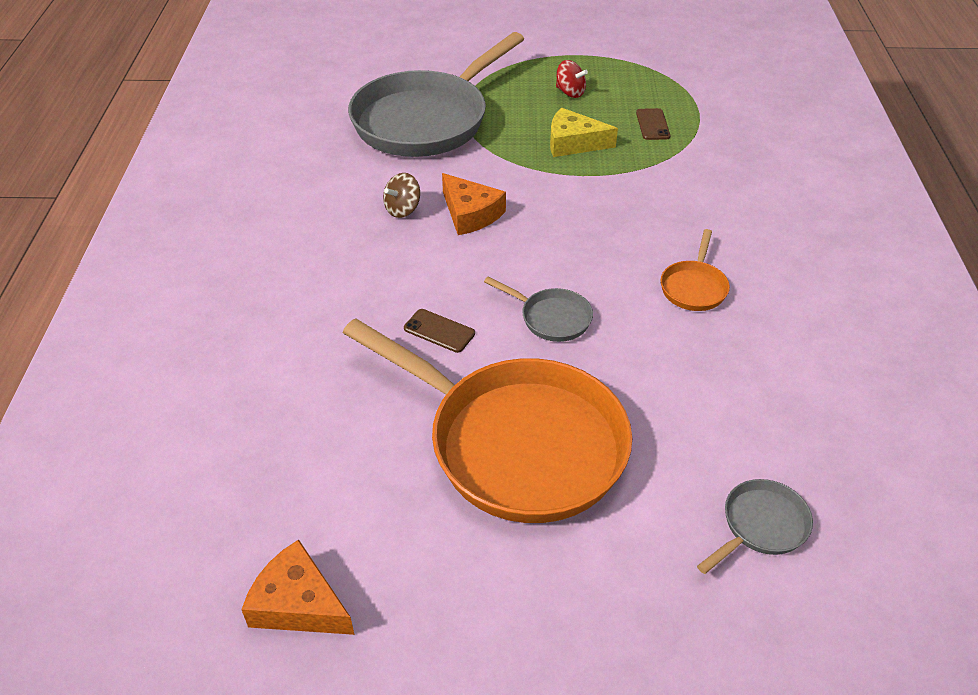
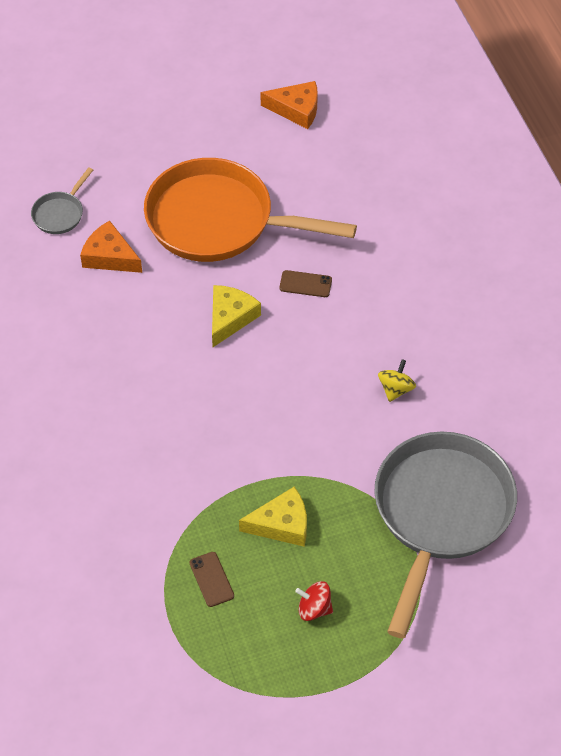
camera: 160 degrees right, 10 degrees up
brown spinning top [383,173,420,218] -> yellow spinning top [378,359,416,402]
orange cheese [442,173,506,235] -> orange cheese moved to [80,221,142,273]
grey pan [484,277,593,342] -> yellow cheese [212,285,261,347]
orange pan [661,229,730,311] -> none

